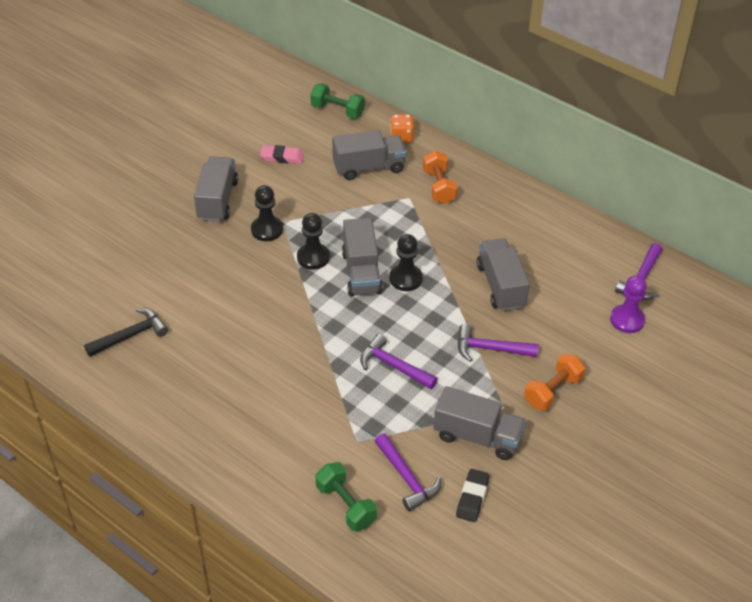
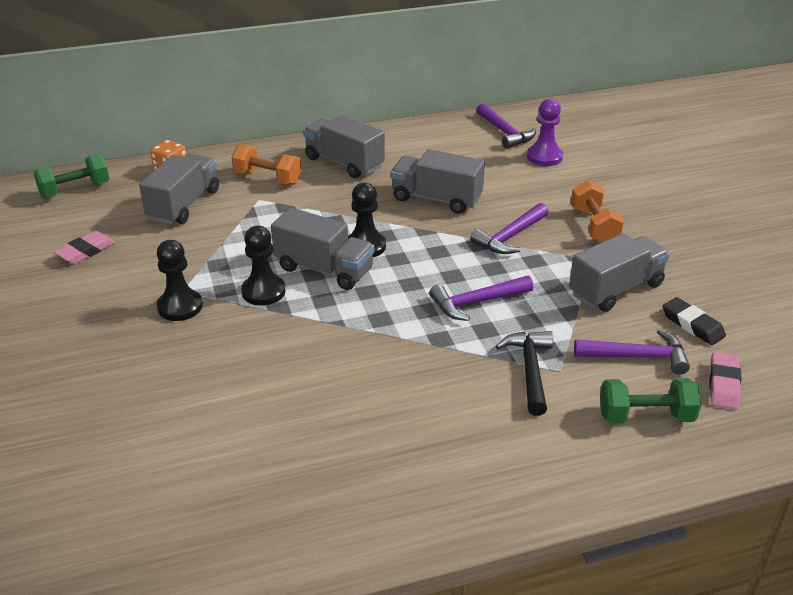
camera: 55 degrees left, 10 degrees down
black hammer [84,308,168,357] -> black hammer moved to [495,331,553,416]
grey truck [194,156,238,222] -> grey truck moved to [303,115,385,178]
none -> pink eraser [709,352,742,410]

